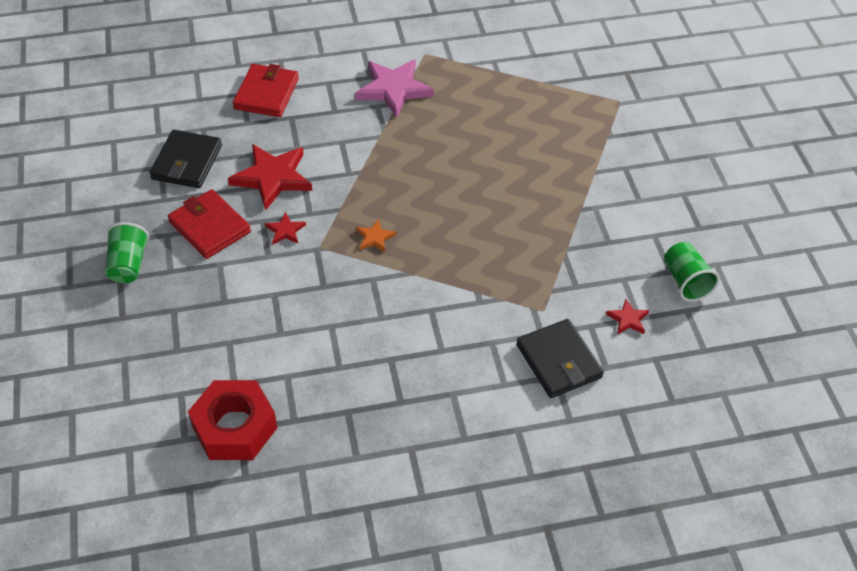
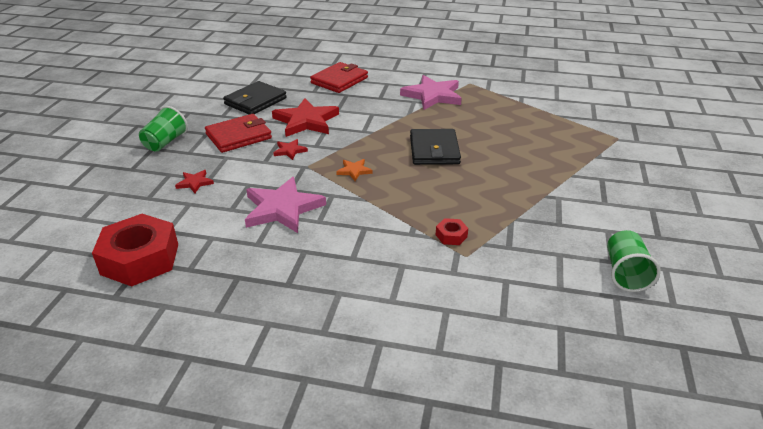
camera: 25 degrees right, 15 degrees down
red wallet [168,189,251,259] -> red wallet turned 75 degrees clockwise [205,114,272,153]
black wallet [516,319,604,398] -> black wallet moved to [410,129,461,165]
red star [606,299,649,335] -> red star moved to [175,170,214,193]
none -> pink star [245,177,326,233]
none -> red nut [436,218,468,245]

